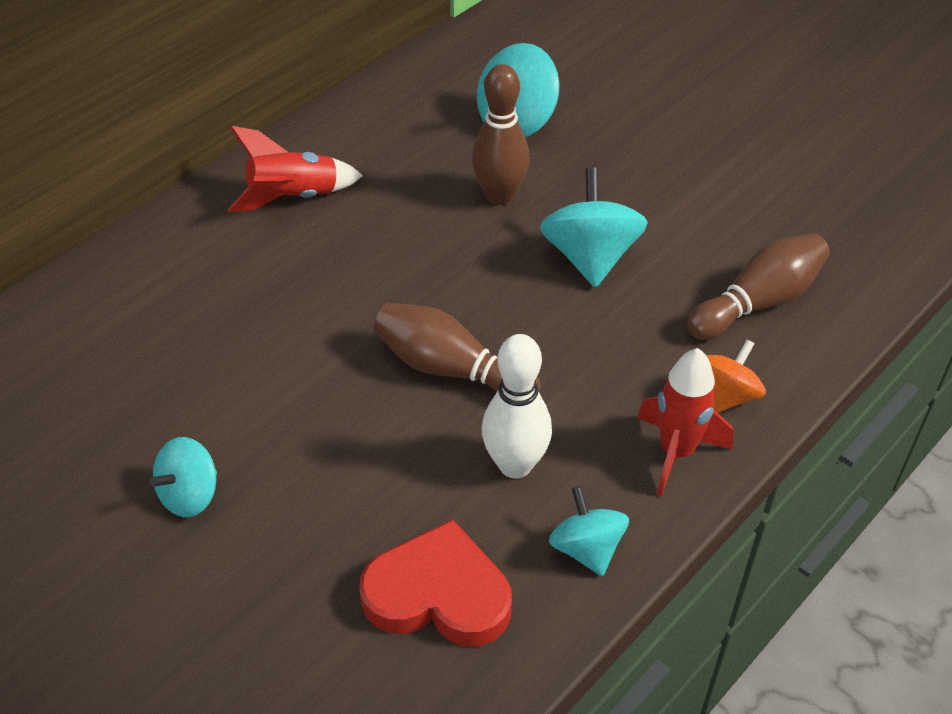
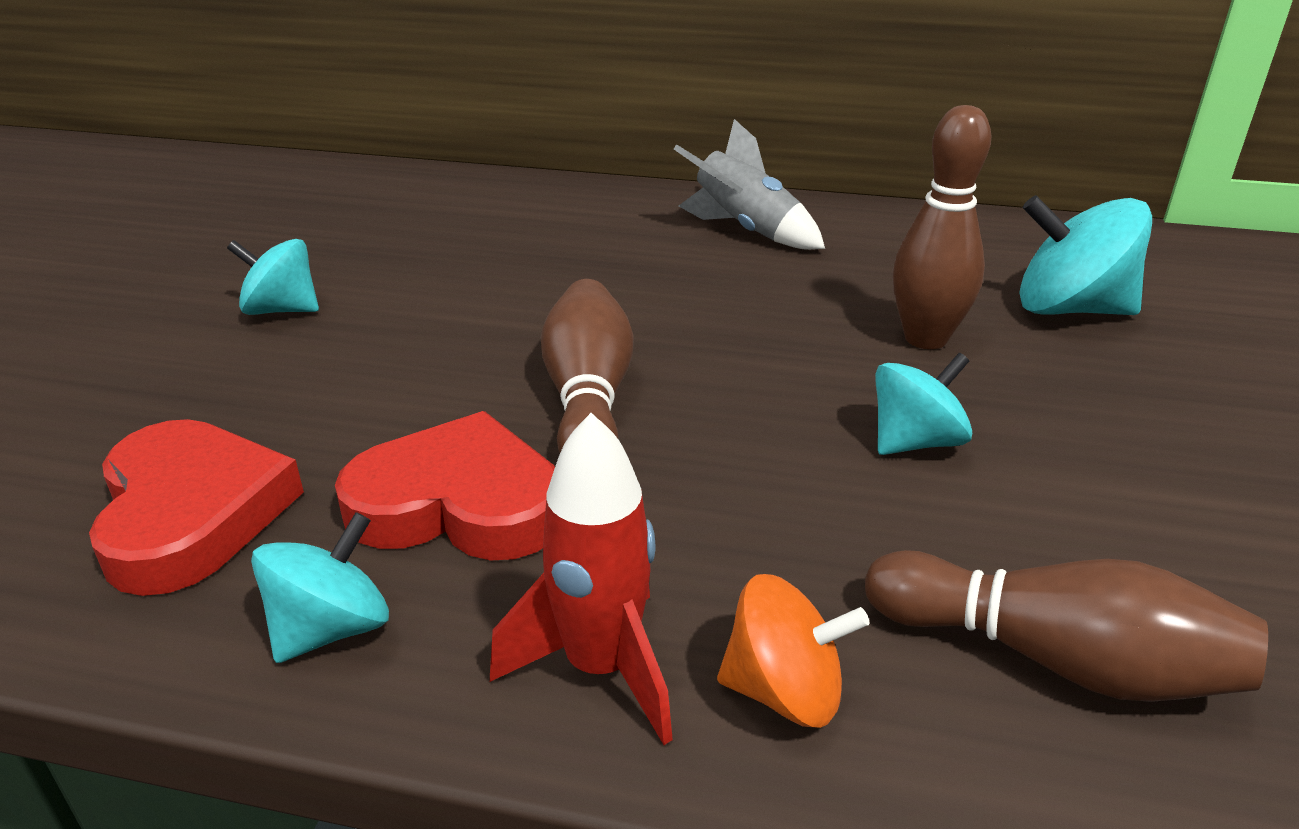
camera: 60 degrees right, 15 degrees down
red rocket [227,126,362,212] -> grey rocket [674,119,825,250]
white bowling pin [482,334,552,479] -> red heart [335,411,555,561]
turquoise spinning top [540,168,648,288] -> turquoise spinning top [875,353,972,455], size x0.64

